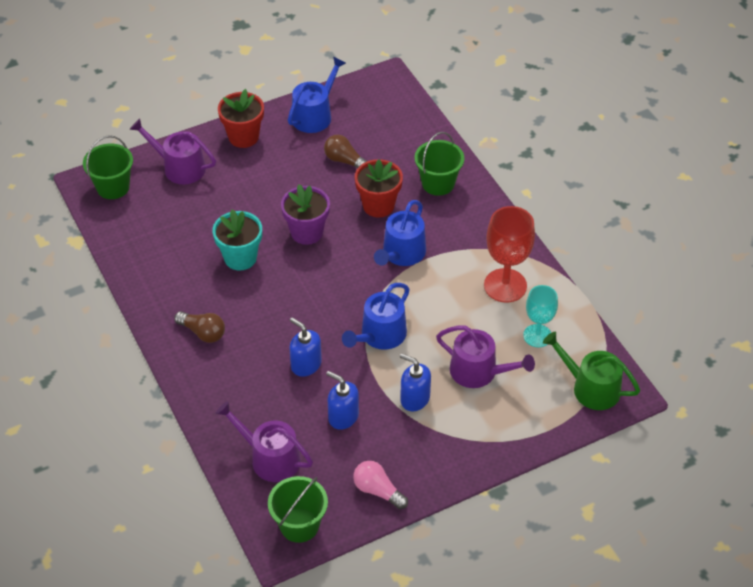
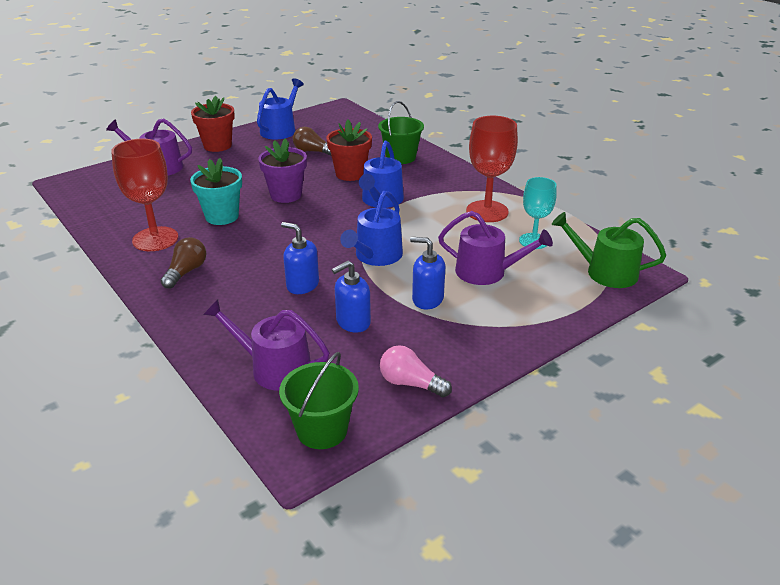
camera: 10 degrees left, 15 degrees down
green bucket [83,135,133,199] -> none
brown light bulb [174,311,225,343] -> brown light bulb turned 90 degrees counterclockwise [161,237,206,289]
blue soap dispenser [326,371,359,430] -> blue soap dispenser turned 60 degrees counterclockwise [332,261,371,333]
none -> red goblet [111,139,178,251]

